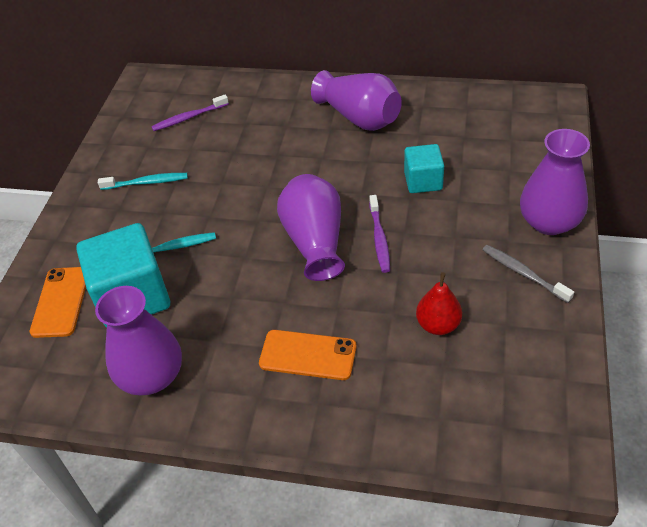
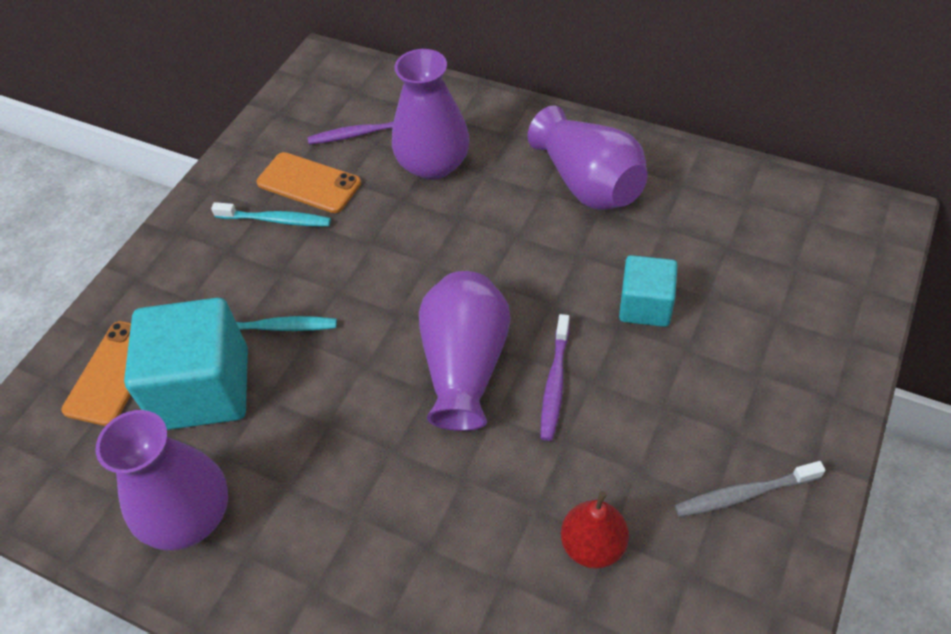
camera: 15 degrees right, 5 degrees up
orange phone [259,330,357,380] -> orange phone moved to [256,152,361,213]
grey toothbrush [482,245,574,303] -> grey toothbrush turned 75 degrees counterclockwise [674,461,825,517]
purple vase [520,129,590,235] -> purple vase moved to [392,49,470,180]

